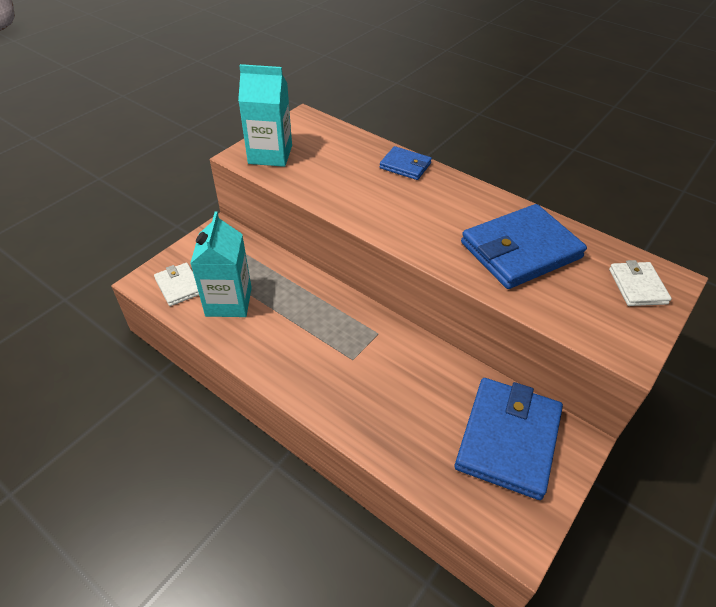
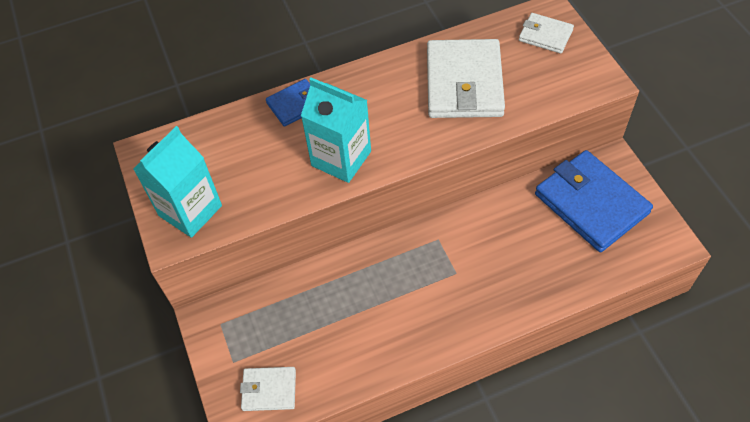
camera: 55 degrees left, 10 degrees up
turquoise carton [190,212,252,317] -> turquoise carton moved to [301,78,371,183]
blue wallet [461,204,587,289] -> white wallet [427,39,505,118]

